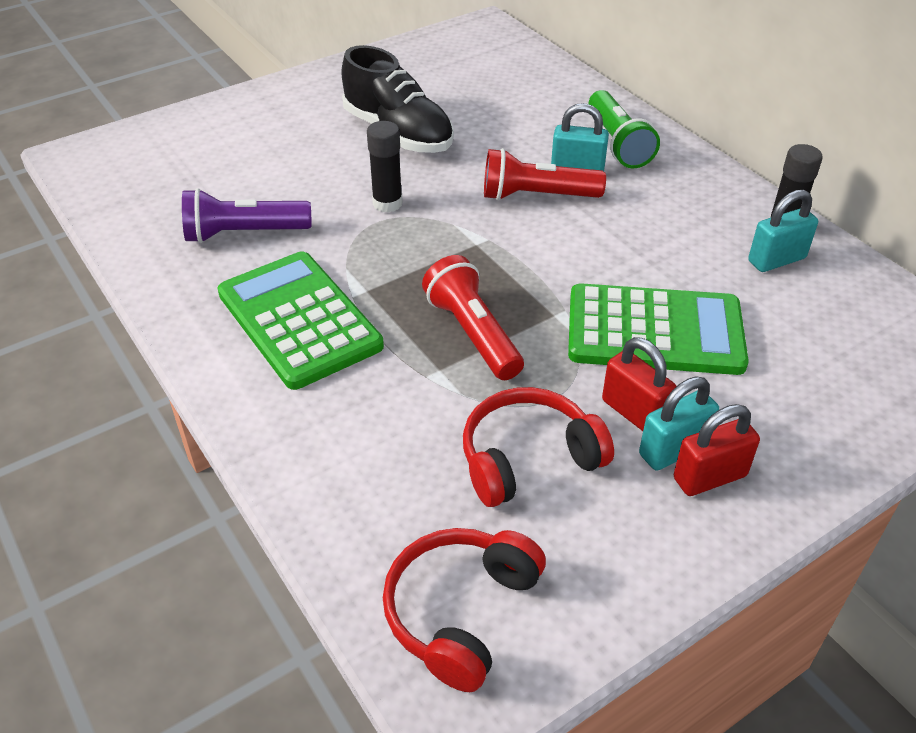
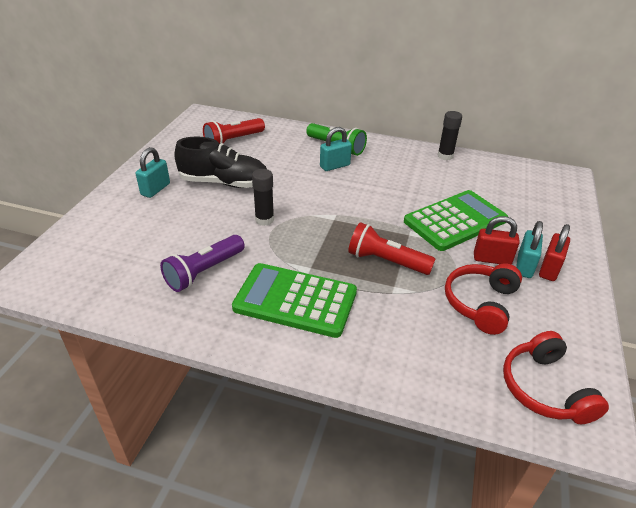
camera: 40 degrees left, 5 degrees down
red flashlight [484,148,606,201] -> red flashlight moved to [203,118,265,144]
turquoise padlock [748,190,818,272] -> turquoise padlock moved to [136,147,170,198]

